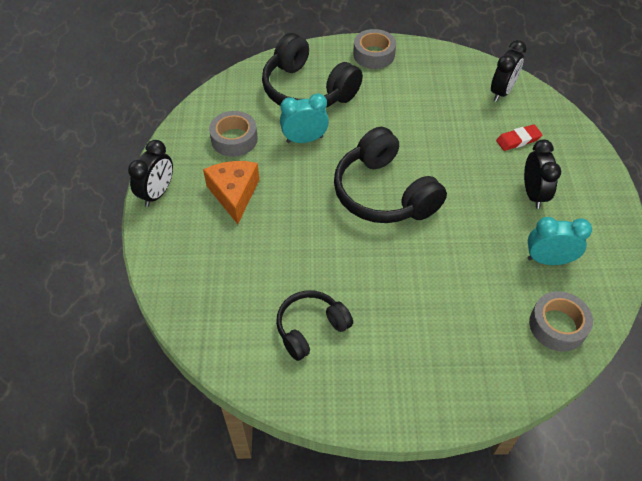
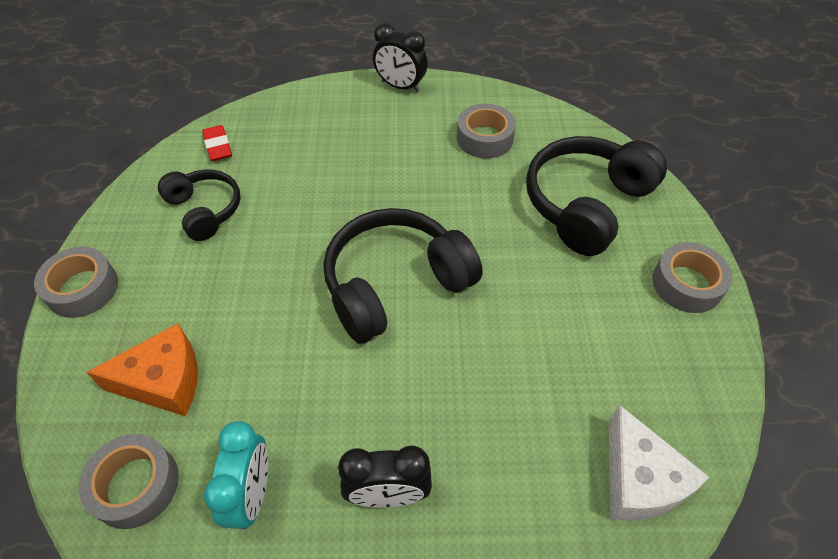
camera: 90 degrees right, 0 degrees up
orange cheese [203,161,260,224] -> orange cheese moved to [86,324,198,416]
turquoise clock [280,93,329,143] -> none
black clock [491,40,527,102] -> white cheese [609,405,709,521]
red eraser [496,124,542,151] -> red eraser moved to [202,125,232,161]
none -> grey tape [34,247,118,318]

